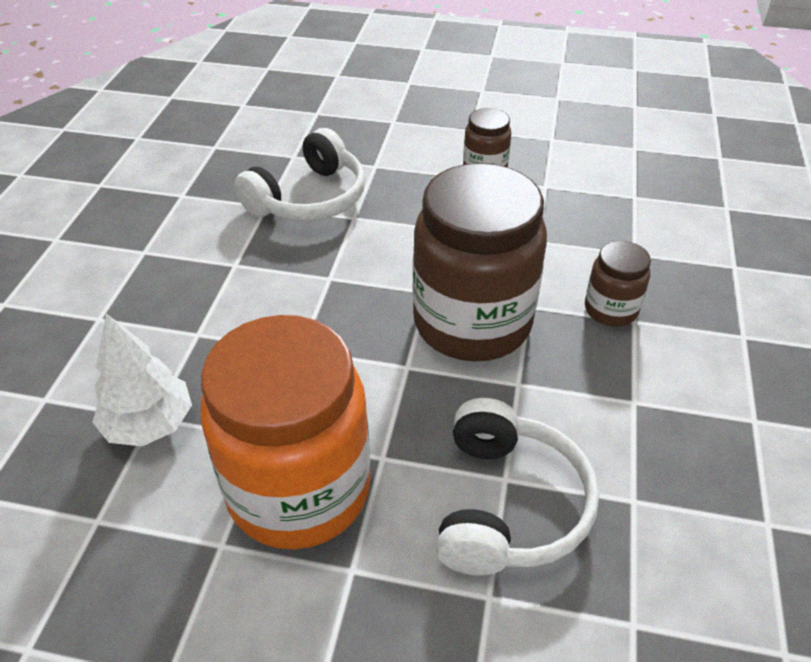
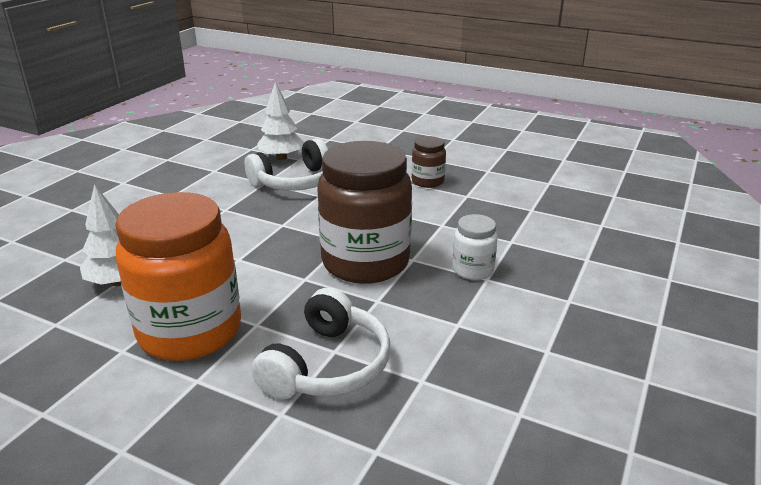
camera: 15 degrees right, 15 degrees down
brown jar [585,241,651,327] -> white jar [452,214,498,280]
none -> white tree [257,82,304,160]

